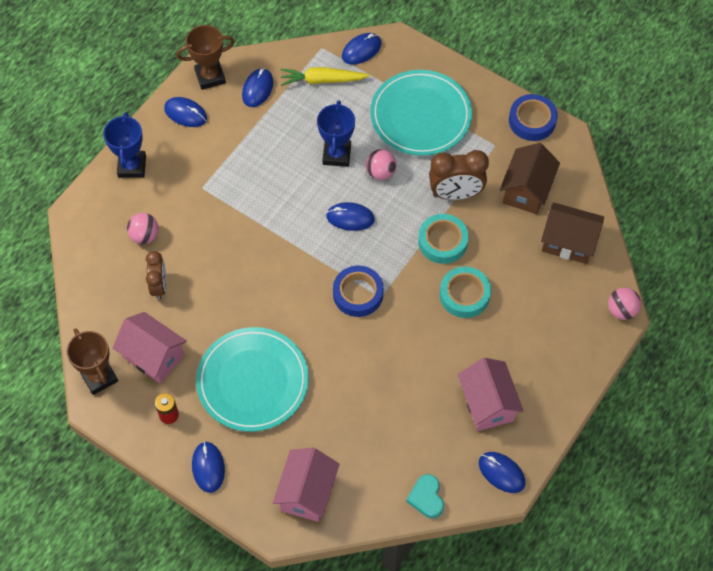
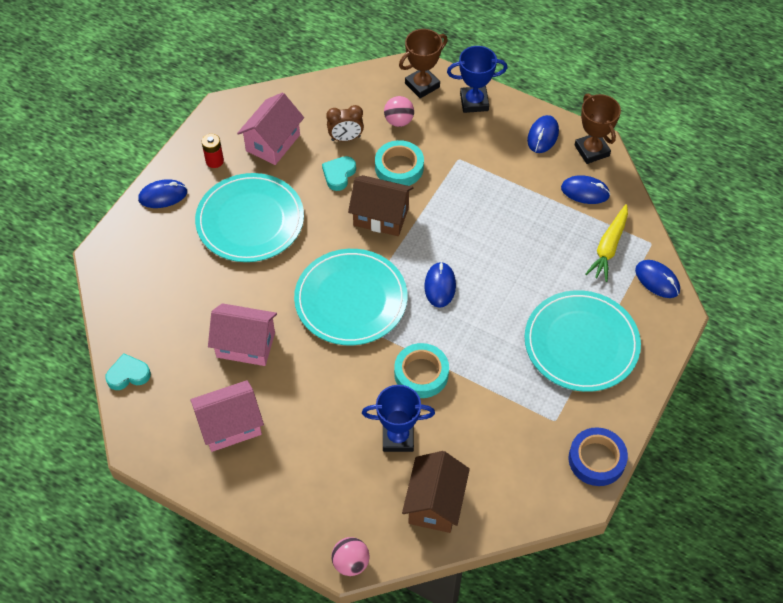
camera: 85 degrees right, 5 degrees down
brown trophy [66,328,118,395] -> brown trophy moved to [399,29,448,98]
pink house [273,448,339,522] -> pink house moved to [208,303,277,366]
yellow carrot [281,67,369,86] -> yellow carrot turned 150 degrees counterclockwise [585,204,628,282]
blue trophy [317,100,355,167] -> blue trophy moved to [362,385,435,452]
blue tape [333,266,384,317] -> turquoise plate [294,249,407,345]
pink ball [366,149,396,180] -> none
brown clock [429,150,489,200] -> none
turquoise tape [440,267,491,318] -> turquoise tape moved to [375,140,424,186]
blue mouse [479,452,526,493] -> none
brown house [500,143,560,214] -> brown house moved to [348,175,413,236]
none -> turquoise heart [322,156,356,191]

